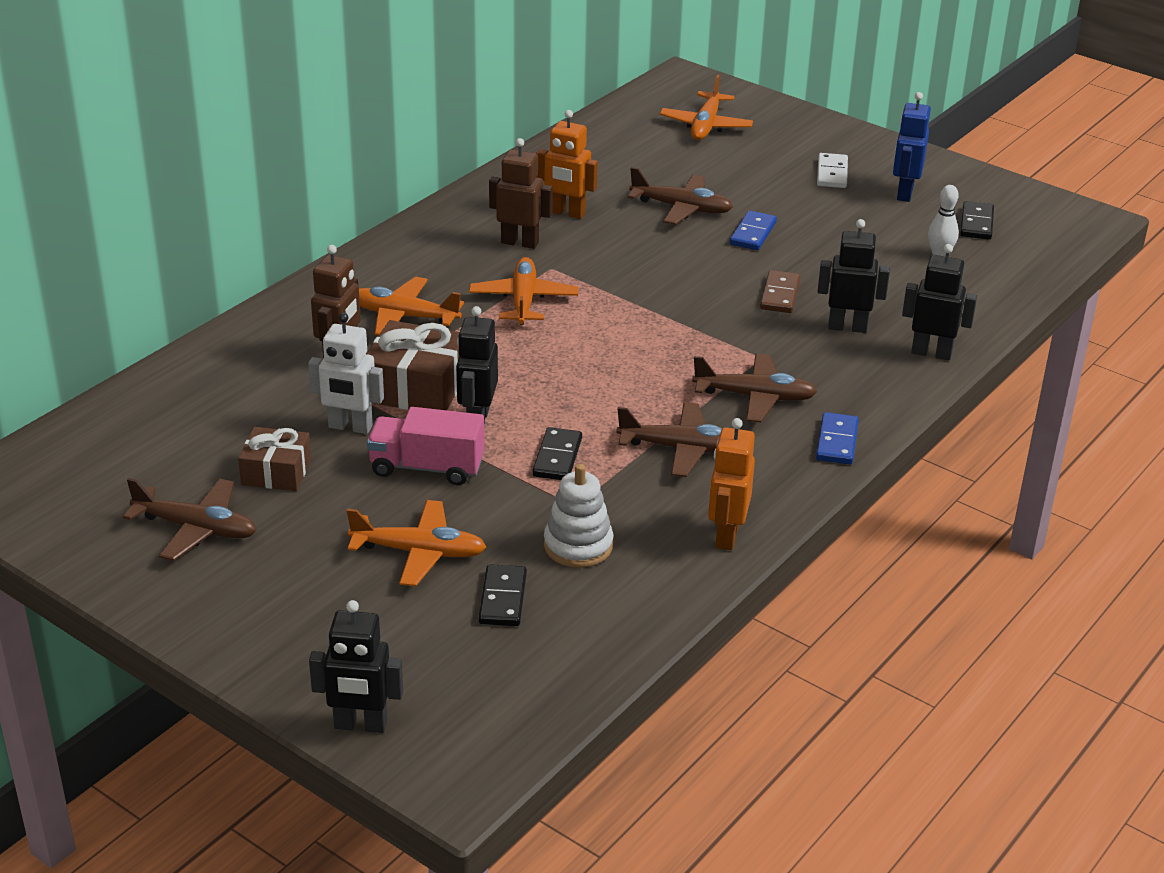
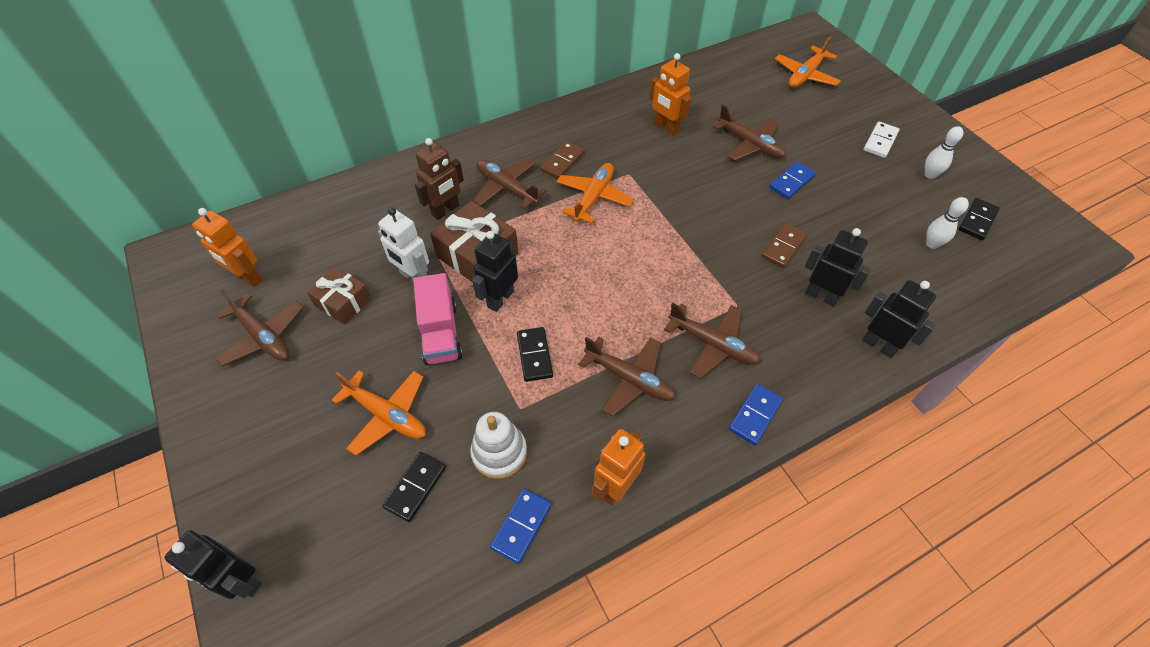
camera: 25 degrees right, 20 degrees up
orange plane [359,277,464,335] -> brown plane [473,158,547,209]
pink truck [367,407,485,485] -> pink truck turned 135 degrees counterclockwise [413,273,463,365]
brown robot [489,138,553,249] -> none
black domino [532,427,582,480] -> black domino turned 45 degrees counterclockwise [517,327,553,382]
blue robot [893,92,931,202] -> white bowling pin [924,126,963,179]
none -> orange robot [192,208,262,287]
none -> blue domino [490,489,551,564]
none -> brown domino [540,141,585,179]

